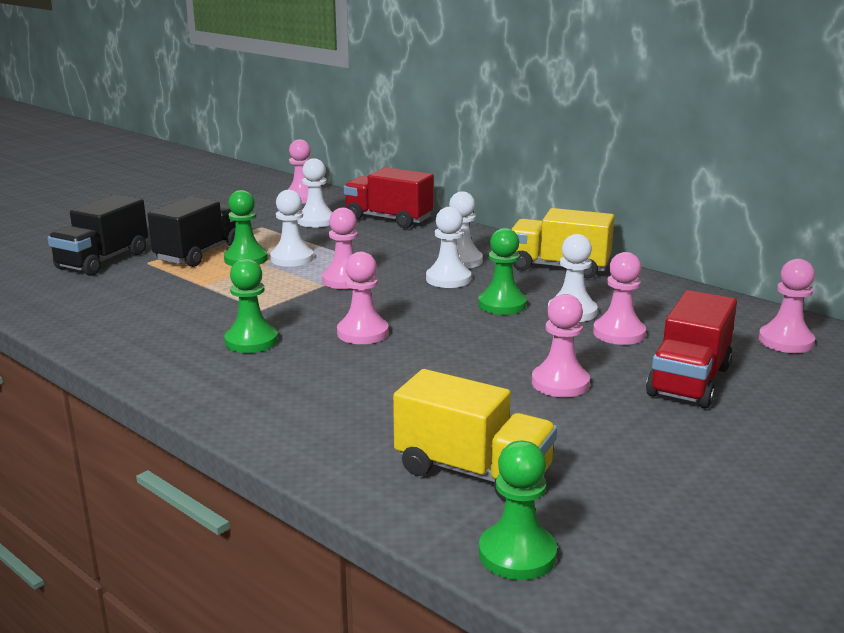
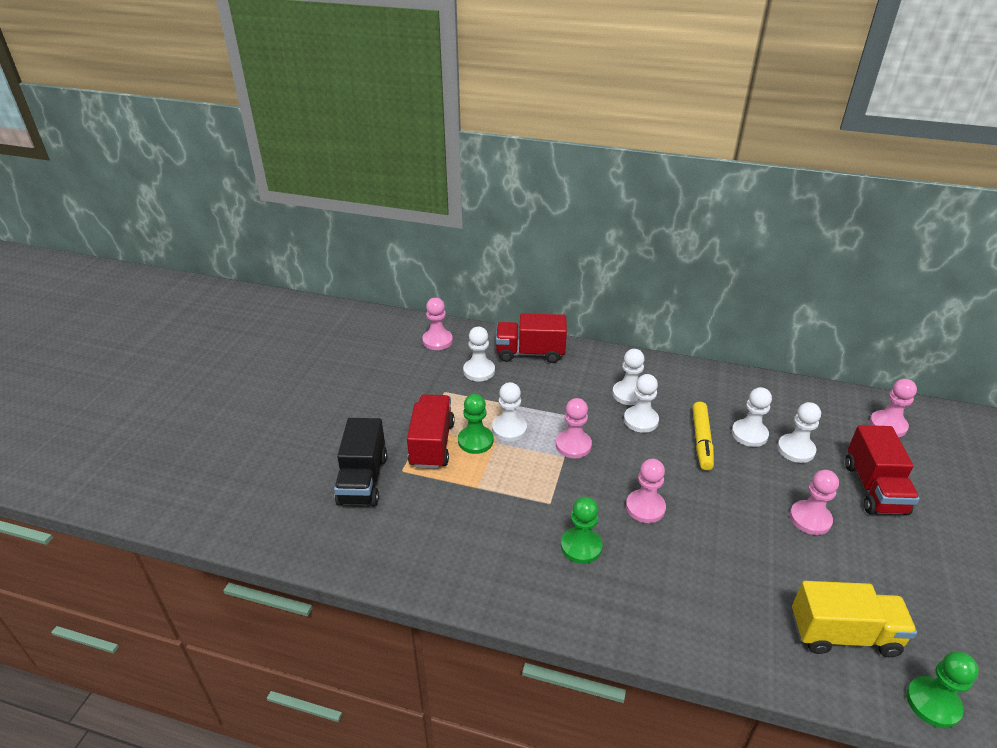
camera: 25 degrees left, 15 degrees up
black truck [148,196,236,267] -> red truck [407,394,455,469]
green pawn [478,228,527,315] -> yellow marker [692,402,714,470]
yellow truck [511,208,615,278] -> none
pink pawn [593,252,646,345] -> white pawn [777,402,821,463]

